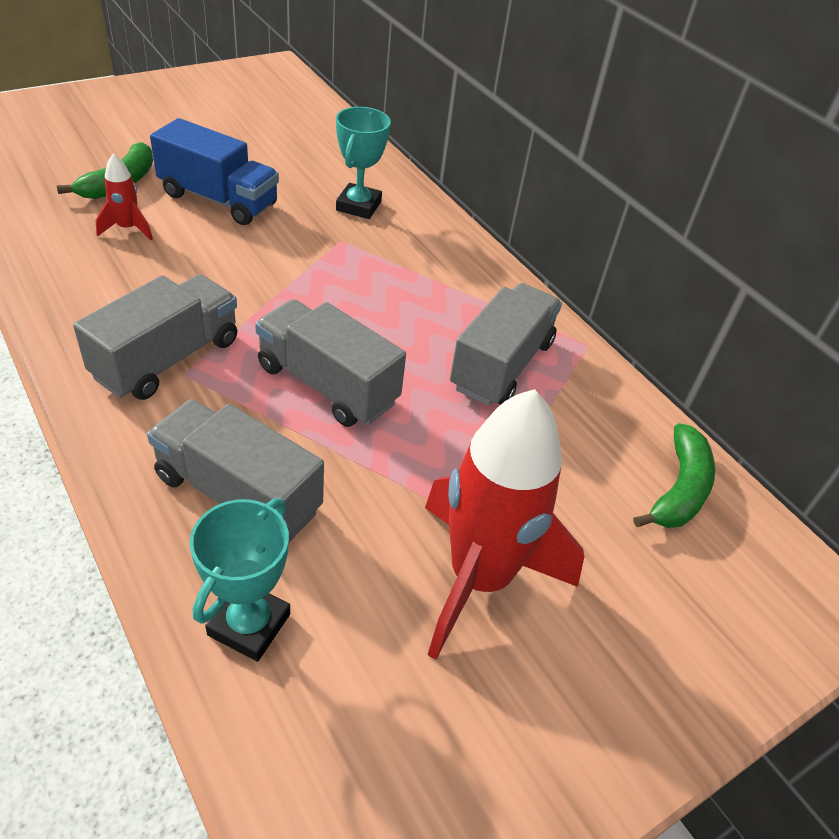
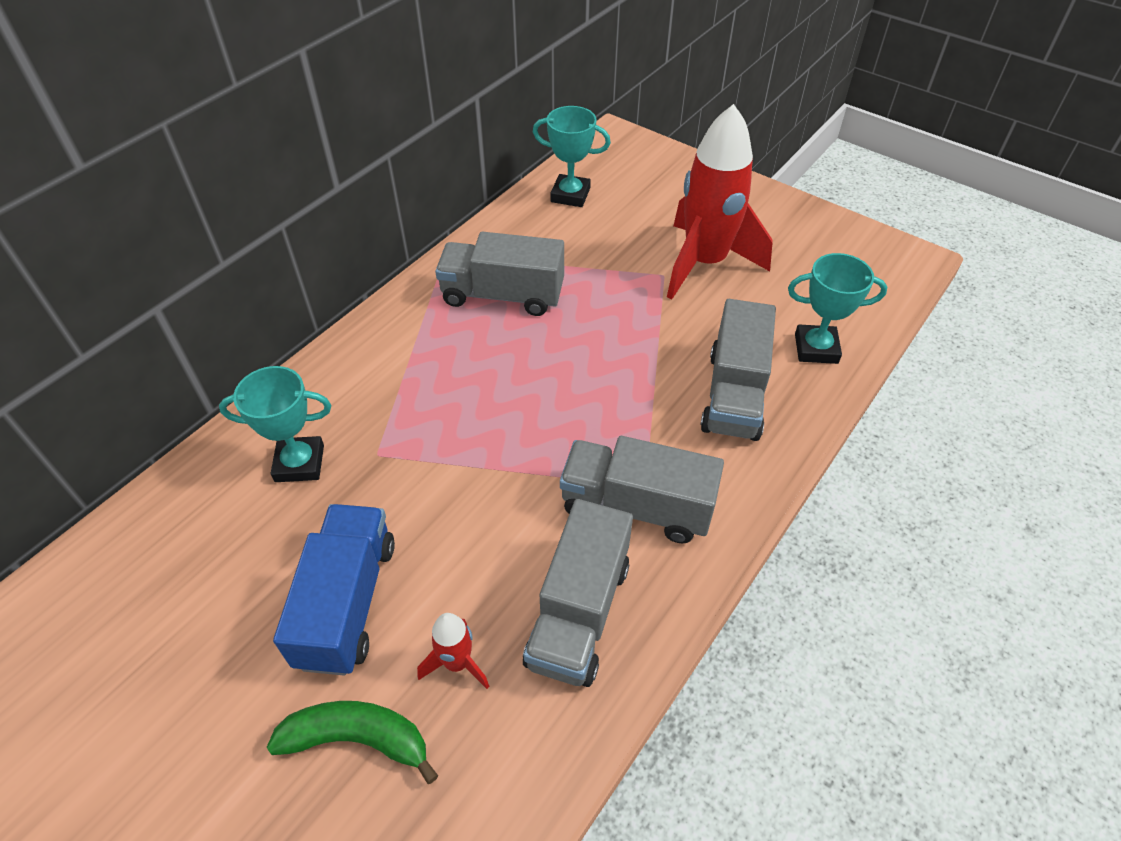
camera: 105 degrees left, 5 degrees up
grey truck [255,299,406,427] -> grey truck moved to [523,499,633,687]
green banana [634,423,715,528] -> turquoise trophy [533,106,611,207]

